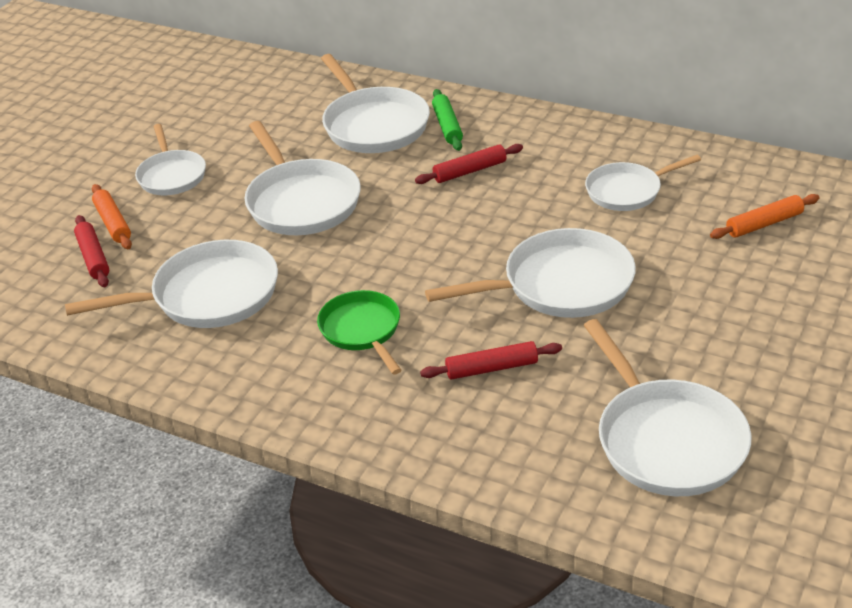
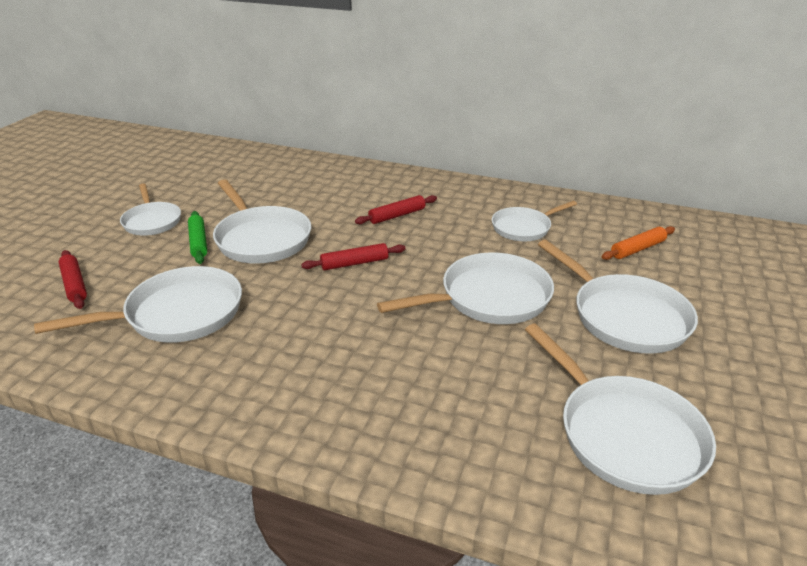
camera: 10 degrees left, 5 degrees down
orange rolling pin [92,184,132,249] -> none
green pan [317,290,402,375] -> none
white pan [321,54,430,153] -> white pan moved to [538,239,698,354]
red rolling pin [420,341,562,380] -> red rolling pin moved to [301,243,406,270]
green rolling pin [432,89,463,151] -> green rolling pin moved to [188,211,207,264]

